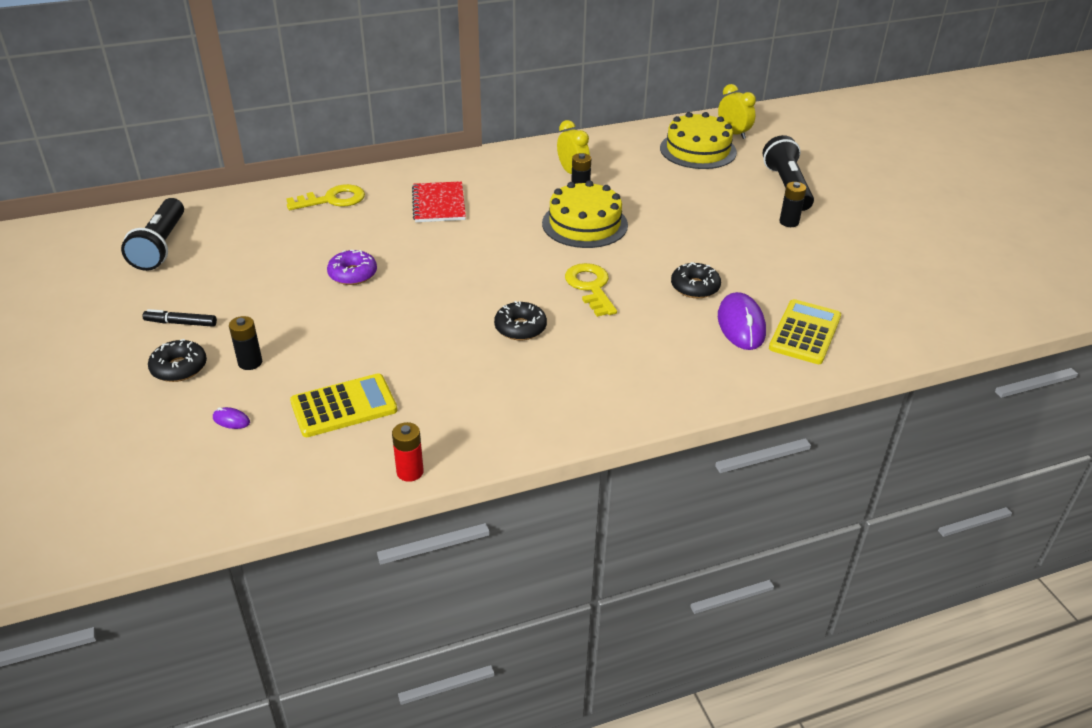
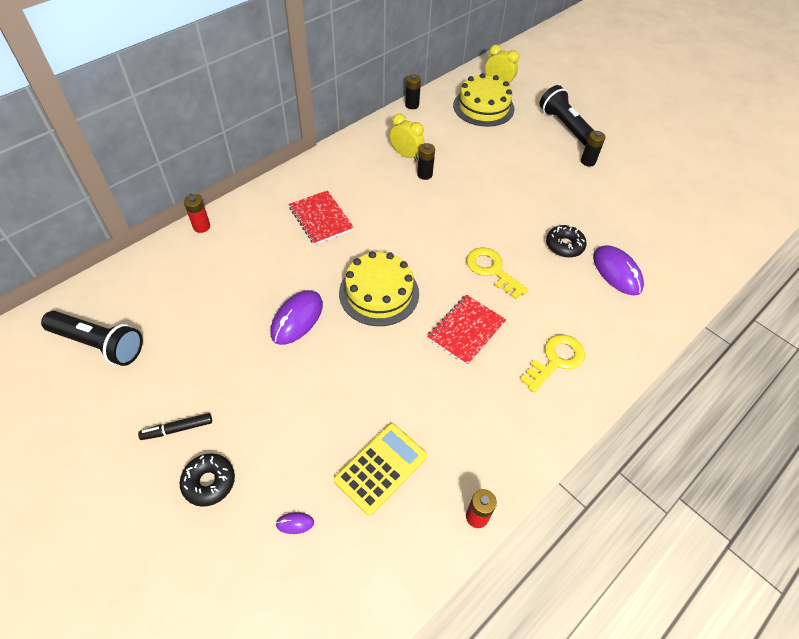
camera: 25 degrees left, 15 degrees up
black flashlight [121,198,184,271] -> black flashlight turned 45 degrees counterclockwise [41,311,143,366]
black battery [229,316,262,370] -> black battery moved to [405,74,421,109]
yellow key [286,184,365,210] -> yellow key moved to [520,334,585,393]
purple donut [327,250,377,285] -> purple mouse [271,290,323,345]
black donut [494,301,547,340] -> red notebook [427,295,506,366]
yellow cake [542,180,628,248] -> yellow cake moved to [339,251,419,326]
yellow calculator [769,299,841,364] -> none
none -> red battery [184,194,210,233]

